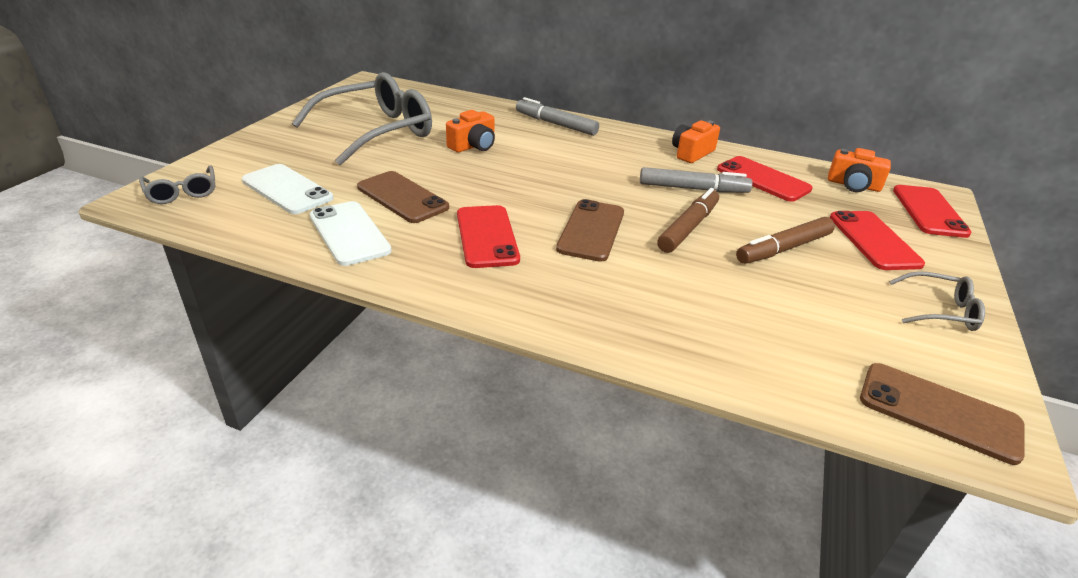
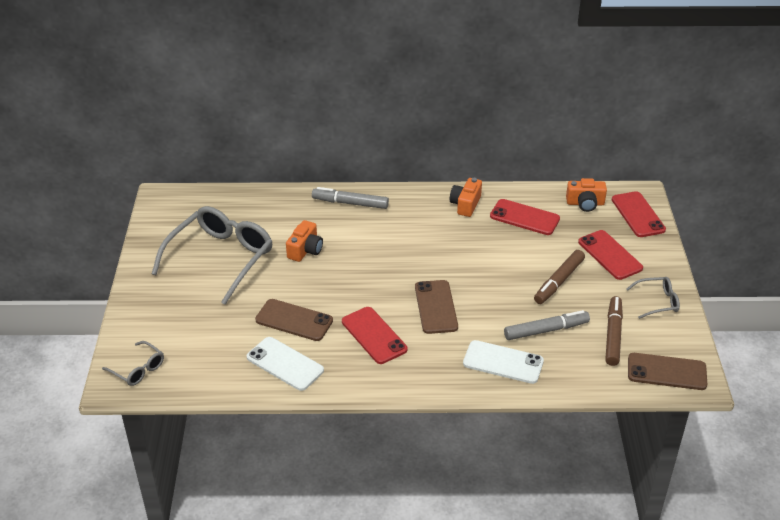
camera: 20 degrees left, 5 degrees up
white phone [242,164,334,214] -> white phone moved to [463,340,544,384]
grey marker [640,167,752,193] -> grey marker moved to [504,310,590,340]
brown marker [657,188,719,253] -> brown marker moved to [605,296,623,366]

